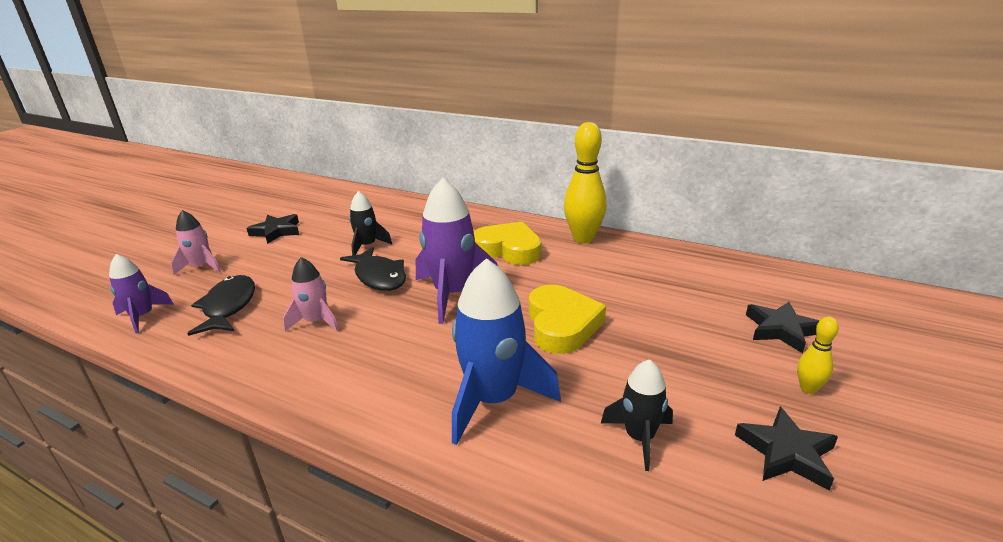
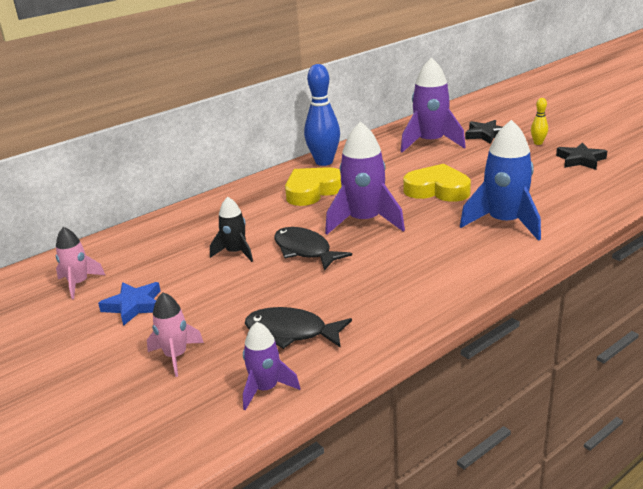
camera: 65 degrees left, 0 degrees up
black star [246,214,299,244] -> blue star [98,282,161,326]
pink rocket [283,257,339,331] -> pink rocket moved to [56,227,105,299]
black fish [340,247,406,291] -> black fish turned 120 degrees counterclockwise [274,227,352,270]
yellow bowling pin [564,122,607,243] -> blue bowling pin [304,64,340,166]
black rocket [601,359,673,471] -> none
none -> purple rocket [401,57,466,153]

